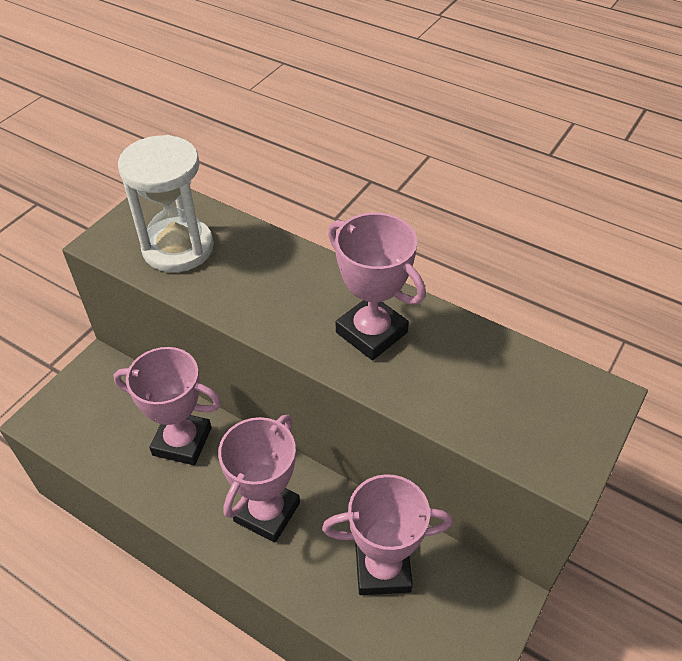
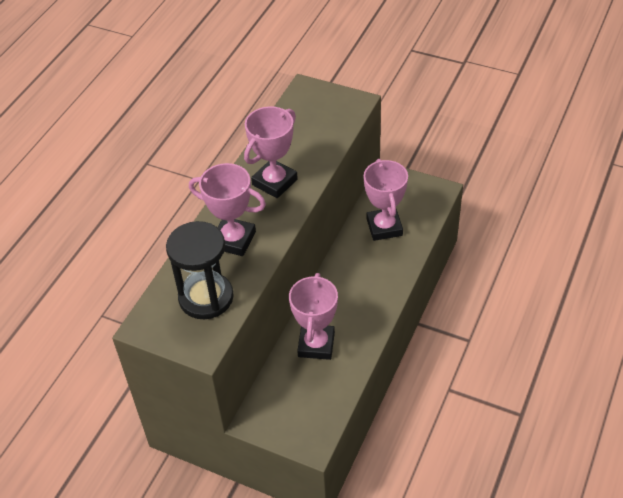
camera: 95 degrees left, 0 degrees up
white hourglass [118,135,214,272] -> black hourglass [166,221,234,319]
pink trophy [218,415,300,543] -> pink trophy moved to [189,163,266,256]

